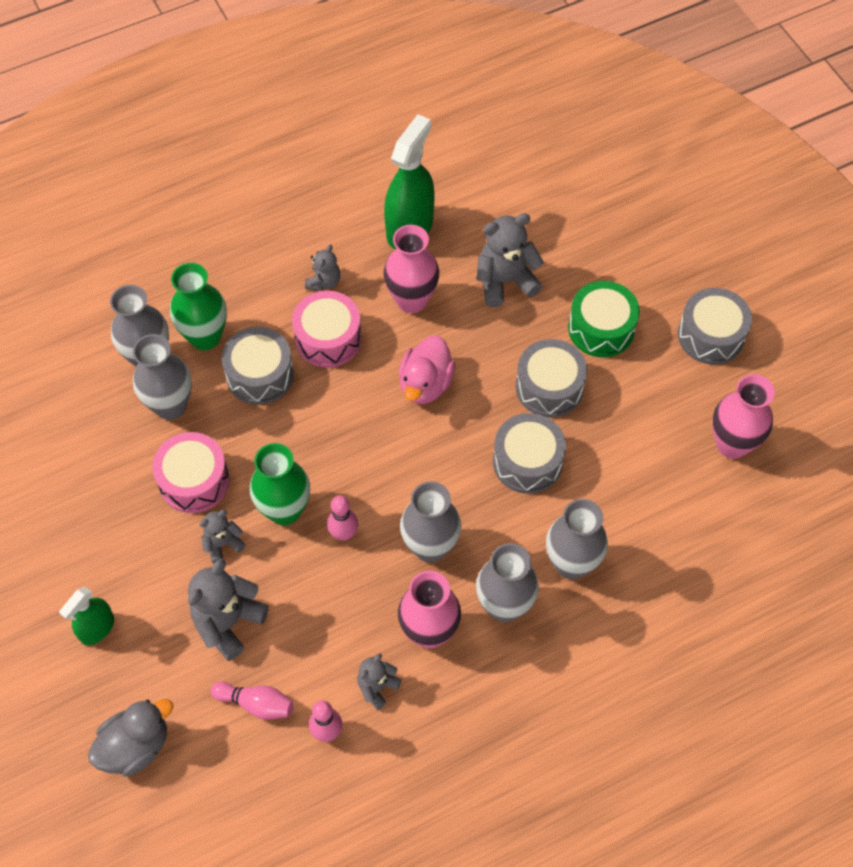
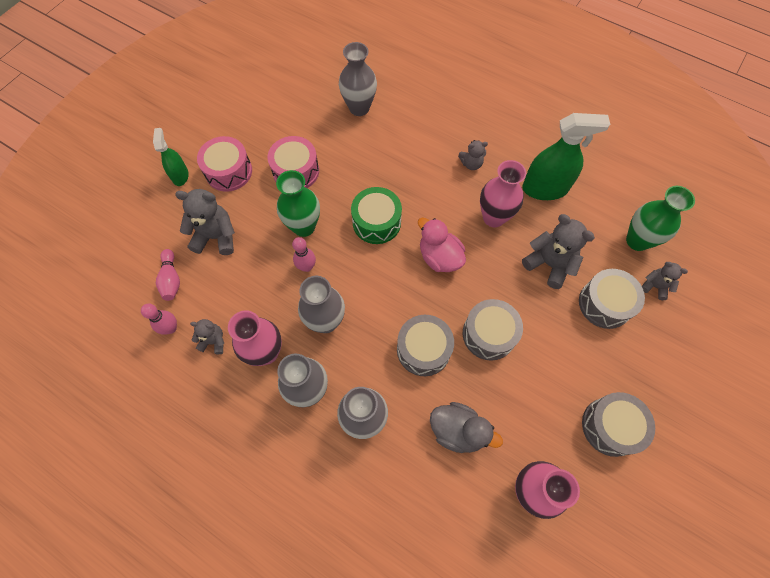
camera: 60 degrees right, 5 degrees up
green spray bottle [59,587,114,646] -> green spray bottle turned 75 degrees clockwise [153,128,189,186]
grey duck [88,699,173,777] -> grey duck moved to [430,402,503,453]
grey vase [133,334,192,420] -> none
green vase [170,263,227,350] -> green vase moved to [626,186,695,251]
grey teddy bear [199,510,246,563] -> grey teddy bear moved to [642,262,688,300]
grey drum [222,327,294,405] -> grey drum moved to [579,269,645,329]
pink drum [292,291,362,367] -> pink drum moved to [197,136,252,192]
pink duck [399,335,456,404] -> pink duck turned 60 degrees clockwise [418,217,466,272]
green drum [568,281,640,357] -> green drum moved to [351,187,402,244]

